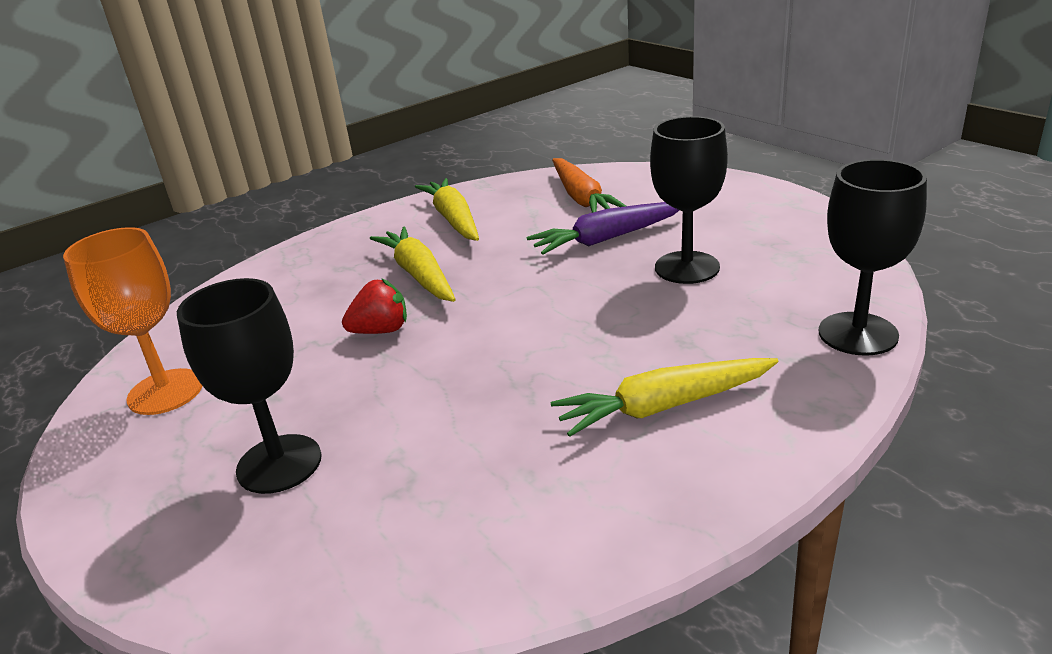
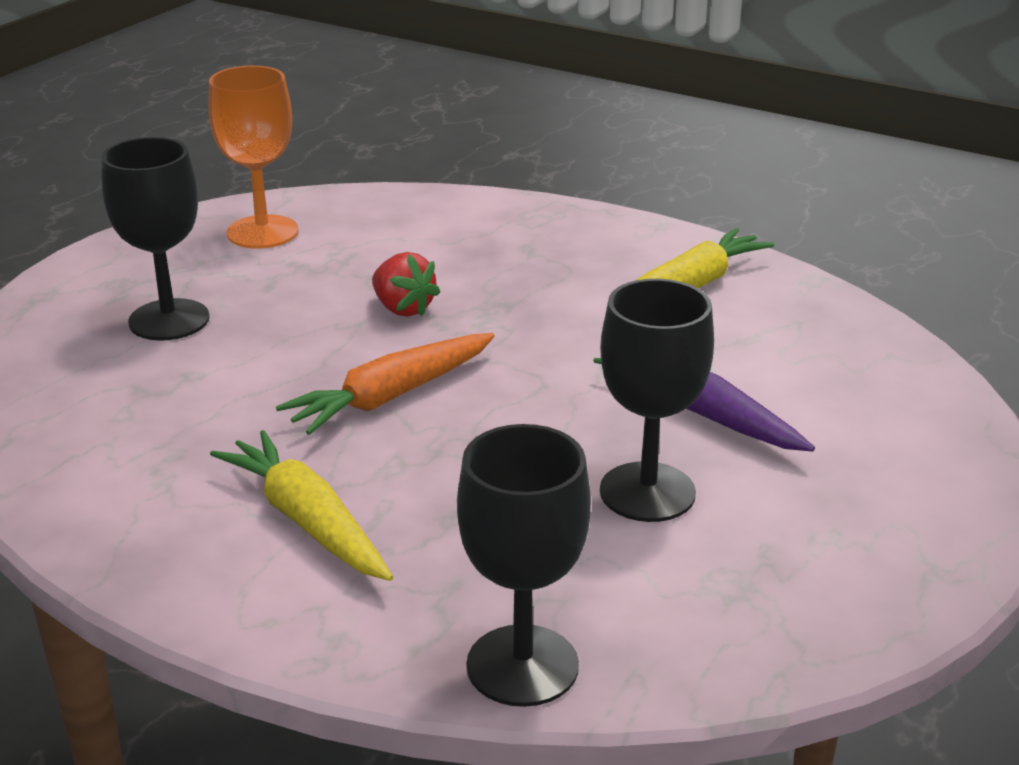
camera: 65 degrees right, 0 degrees up
yellow carrot [370,226,456,302] -> none
orange carrot [552,158,626,213] -> orange carrot moved to [276,333,495,435]

